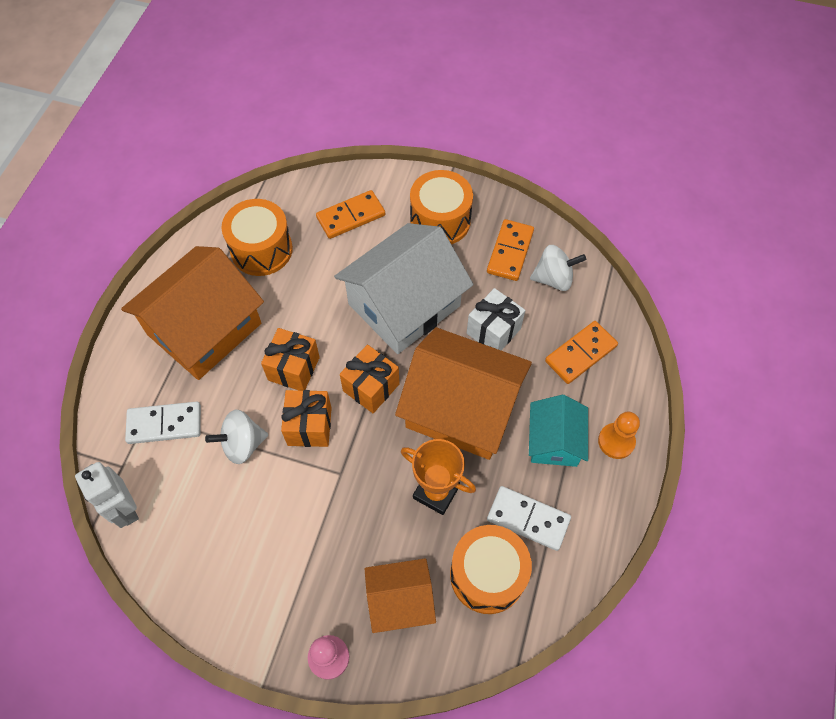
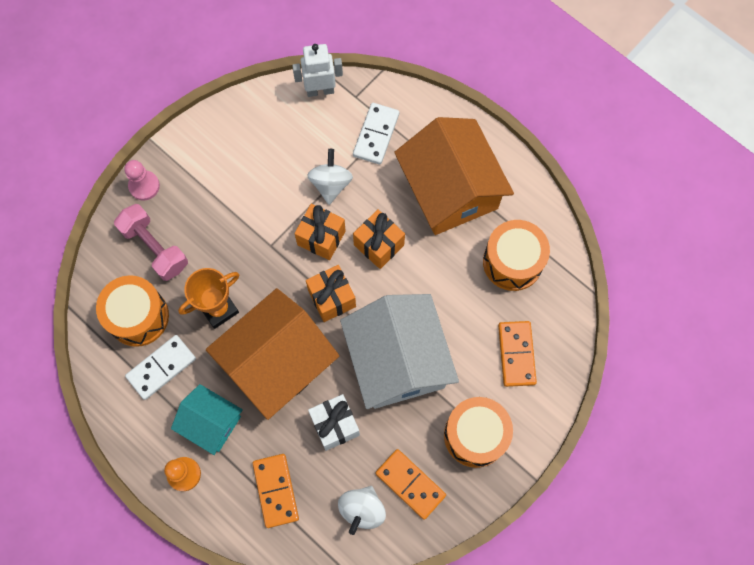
camera: 115 degrees right, 10 degrees up
orange house [365,558,436,633] -> pink dumbbell [114,204,188,281]

